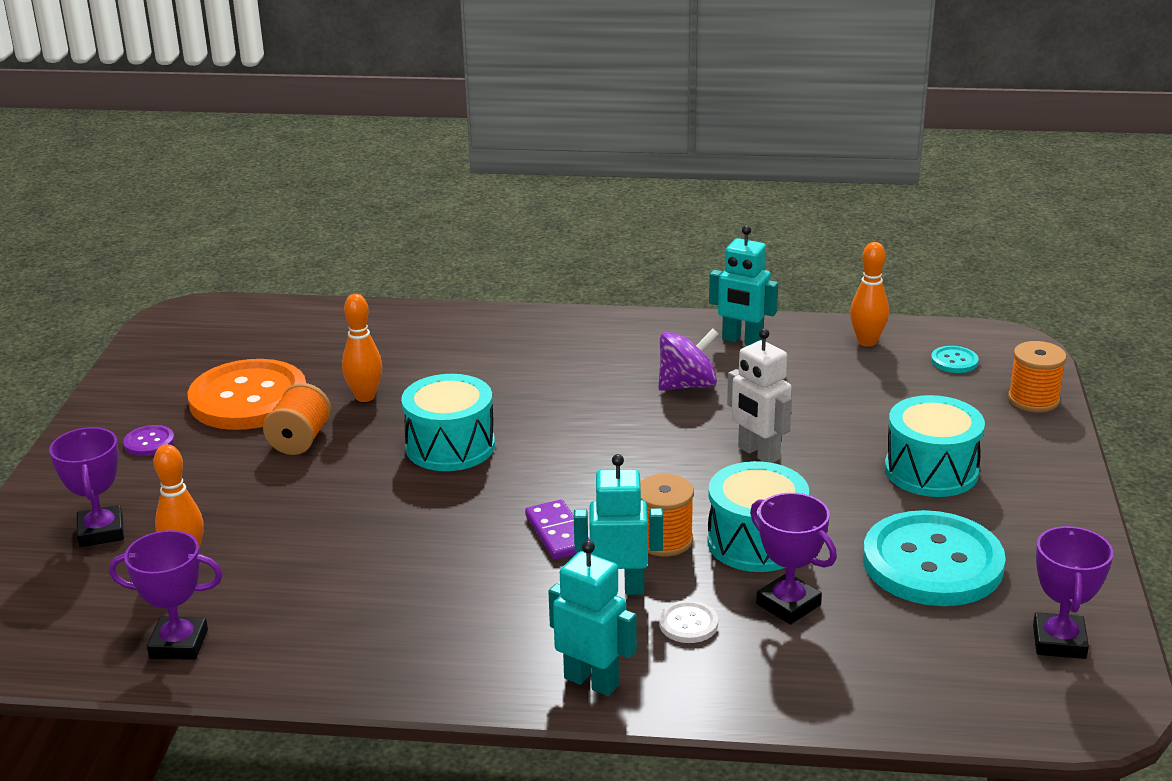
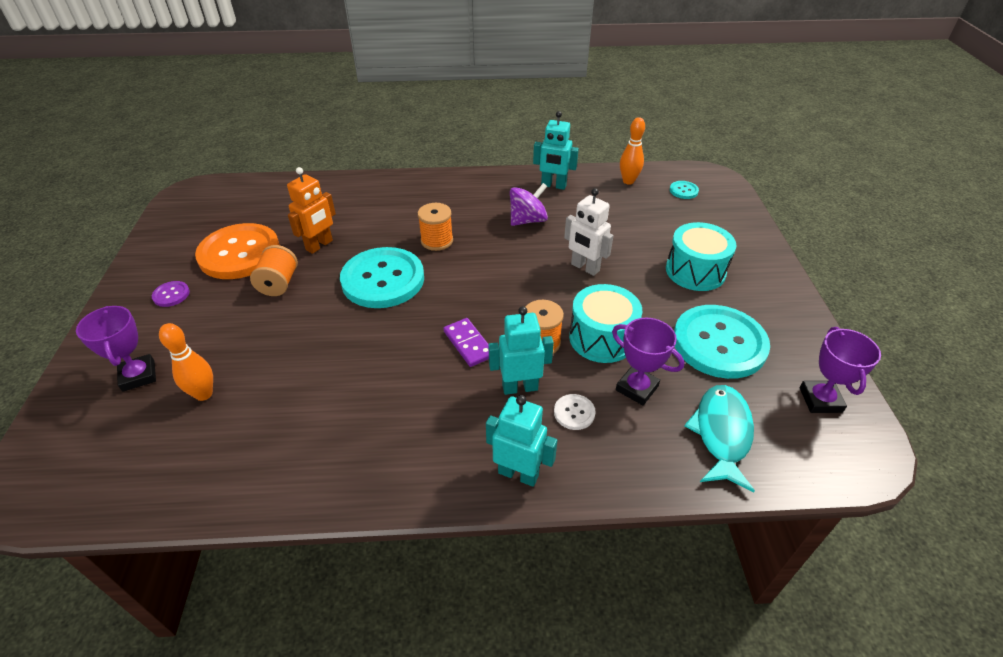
camera: 10 degrees left, 15 degrees up
purple trophy [109,530,223,660] -> none
orange bowling pin [342,294,382,402] -> orange robot [287,167,336,254]
turquoise drum [401,374,495,471] -> turquoise button [340,247,424,308]
orange spool [1008,341,1067,412] -> orange spool moved to [418,203,453,251]
none -> turquoise fish [685,385,755,492]

